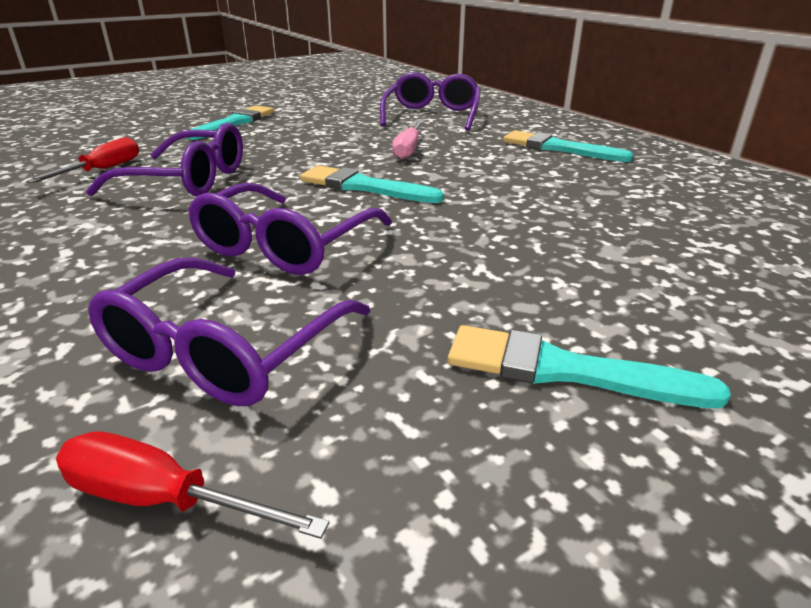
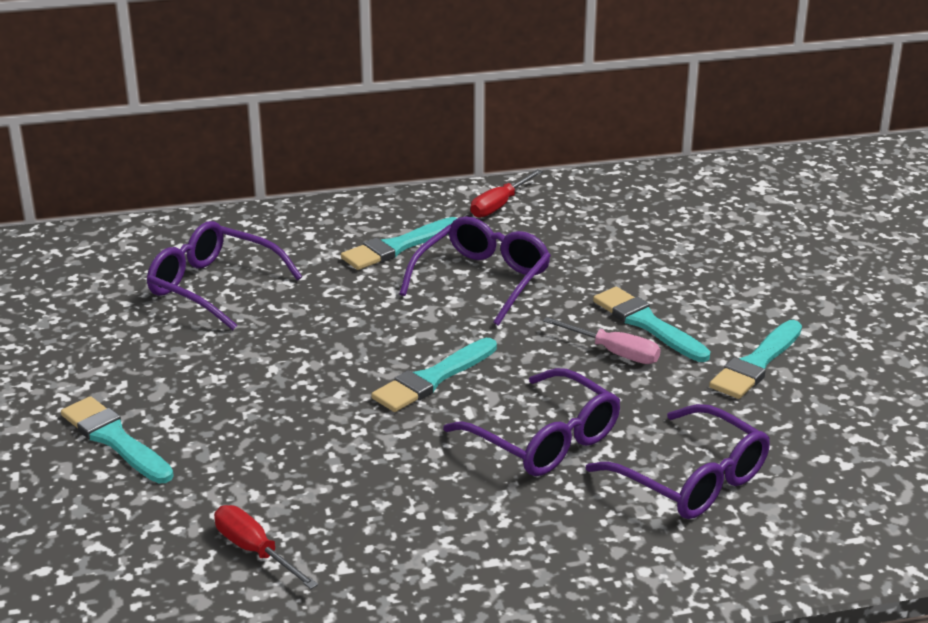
camera: 70 degrees left, 0 degrees up
red screwdriver [56,431,330,539] -> red screwdriver moved to [471,169,543,218]
purple glasses [86,123,243,196] -> purple glasses moved to [400,216,551,325]
pink screwdriver [392,121,424,159] -> pink screwdriver moved to [543,317,660,364]
none -> turquoise brush [593,287,710,362]

